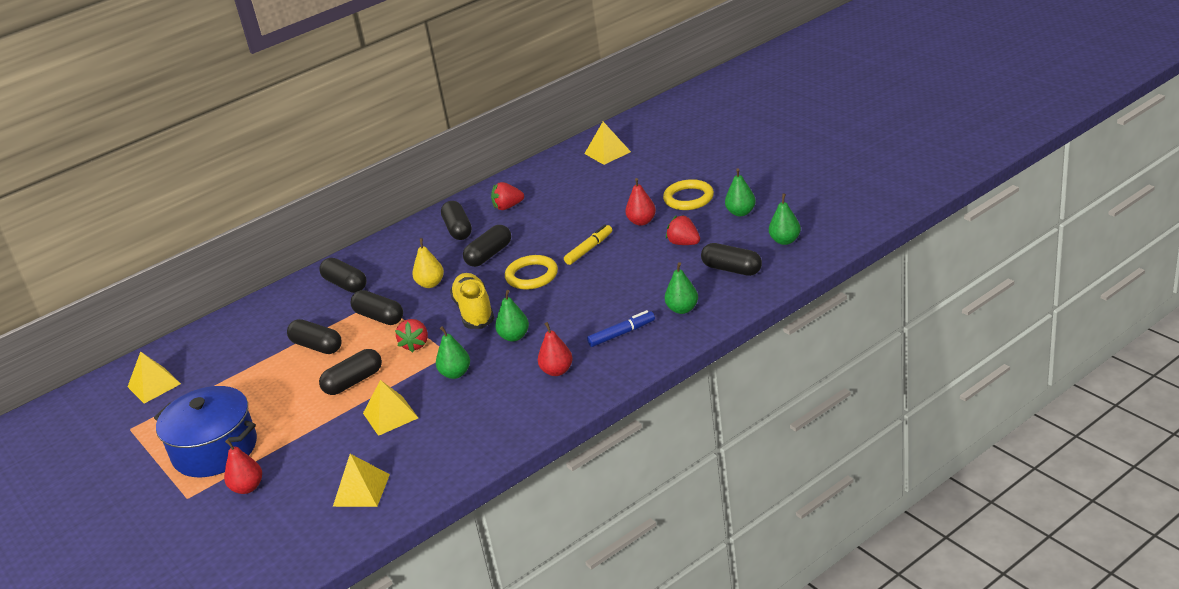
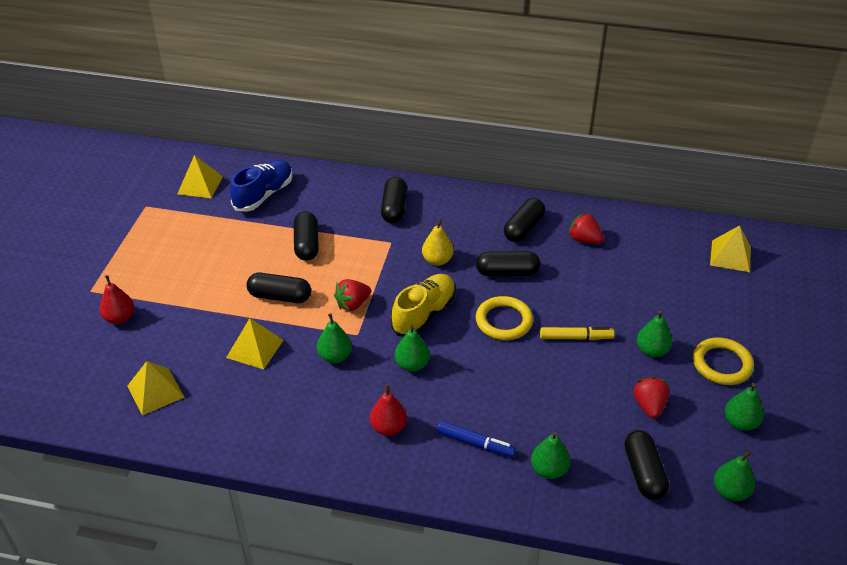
camera: 45 degrees right, 10 degrees up
blue pot [154,386,257,477] -> none
black capsule [350,290,403,325] -> none
red pear [625,178,656,226] -> green pear [637,311,672,357]
none -> blue shoe [230,160,293,212]

